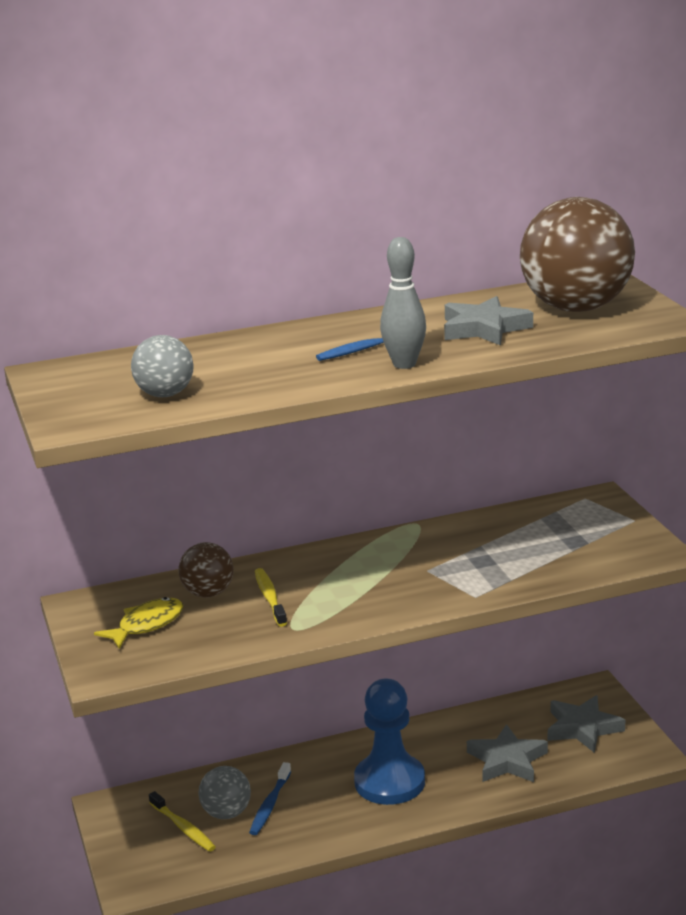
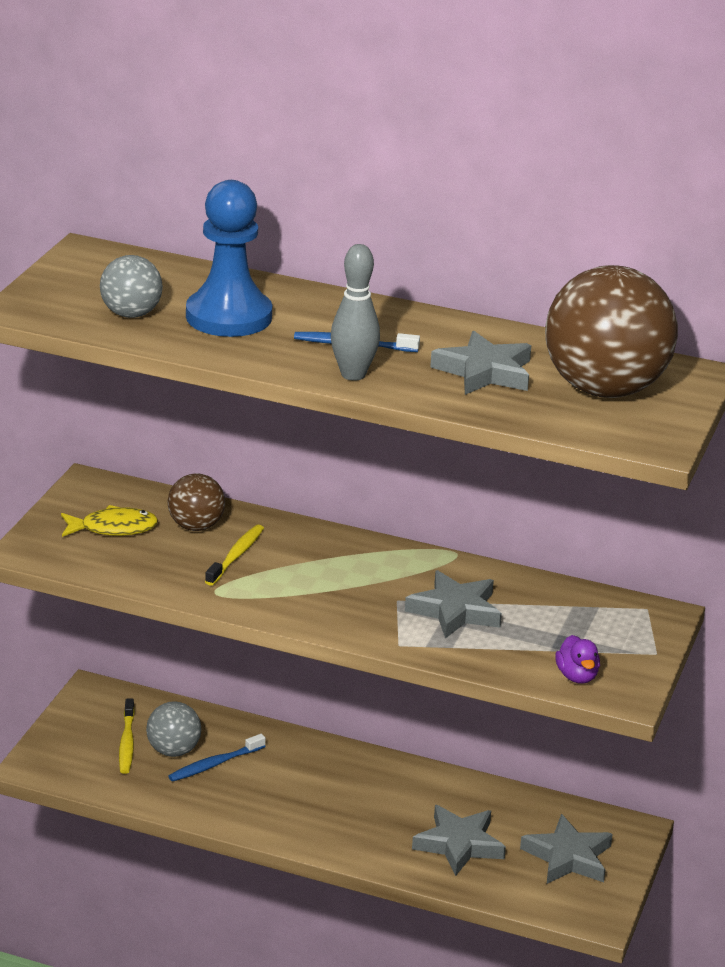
camera: 35 degrees right, 5 degrees up
blue pawn [354,679,425,805] -> blue pawn moved to [186,180,272,337]
none -> grey star [405,570,502,639]
none -> purple duck [555,635,600,684]

